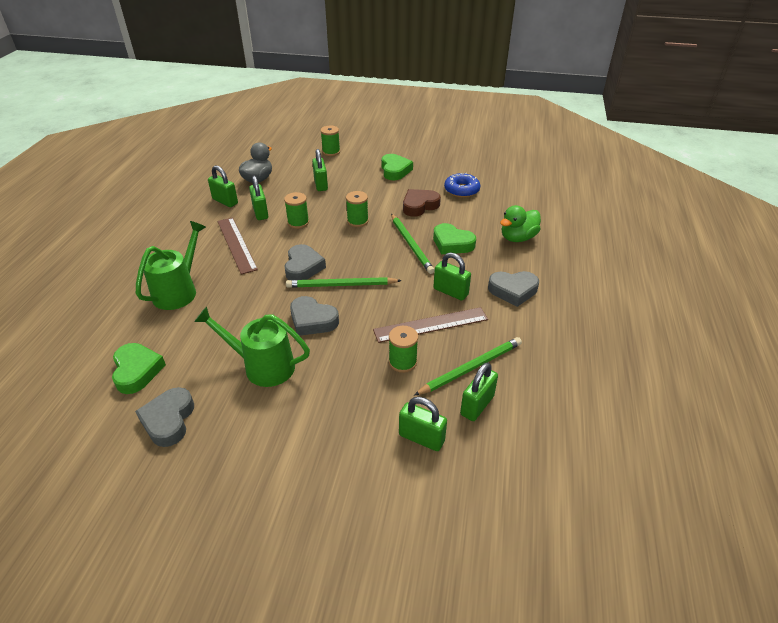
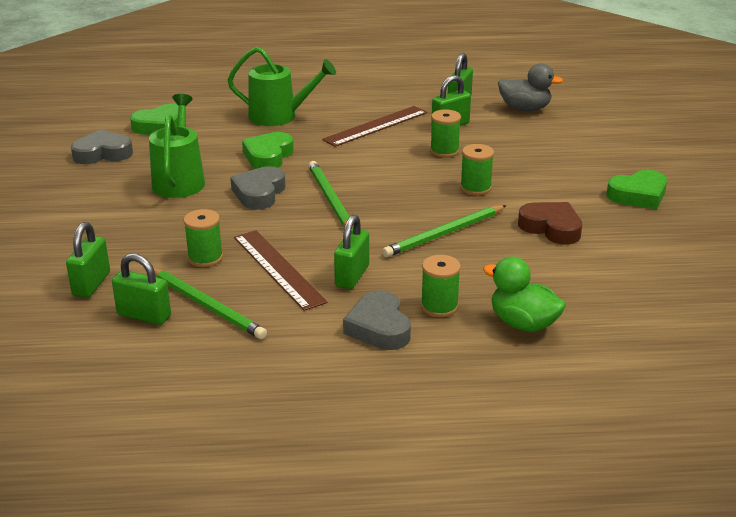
camera: 75 degrees right, 10 degrees down
grey heart [285,244,326,281] -> none
green padlock [312,149,328,191] -> none
green spool [320,126,340,156] -> green spool moved to [421,255,461,317]
green heart [433,223,476,254] -> green heart moved to [242,132,294,169]
blue donut [444,173,480,198] -> none

